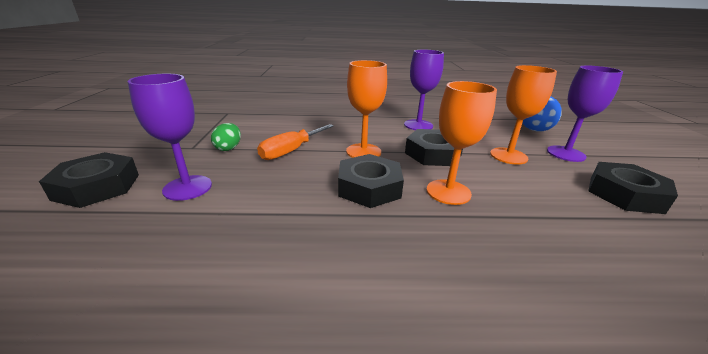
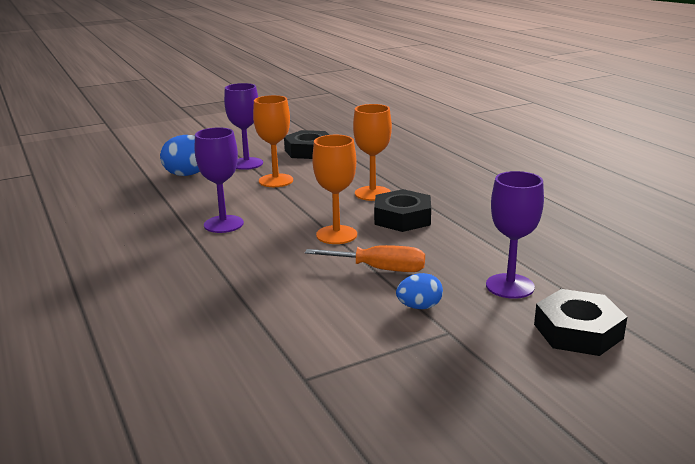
camera: 115 degrees left, 5 degrees down
green egg [211,123,241,151] -> blue egg [396,273,443,309]
black nut [405,129,463,166] -> none

